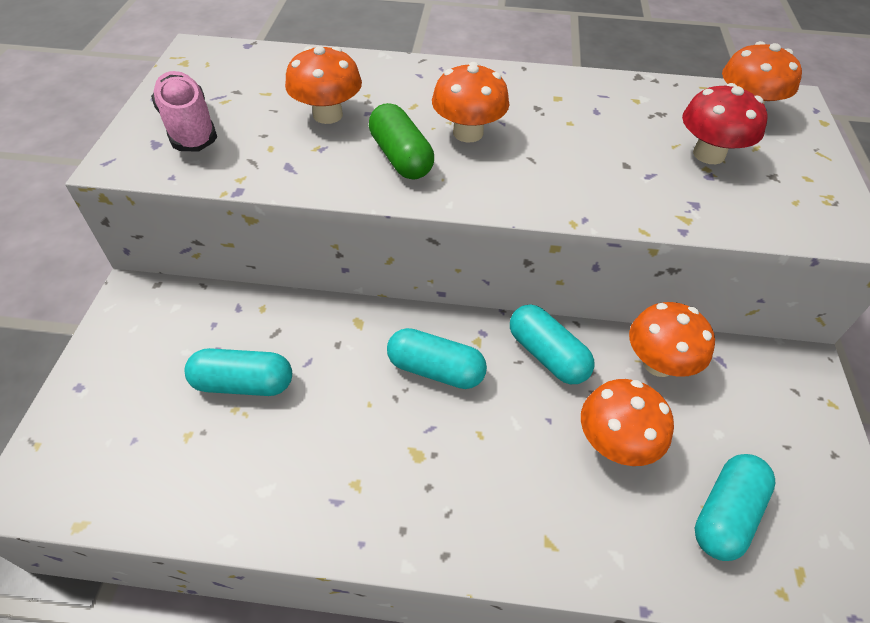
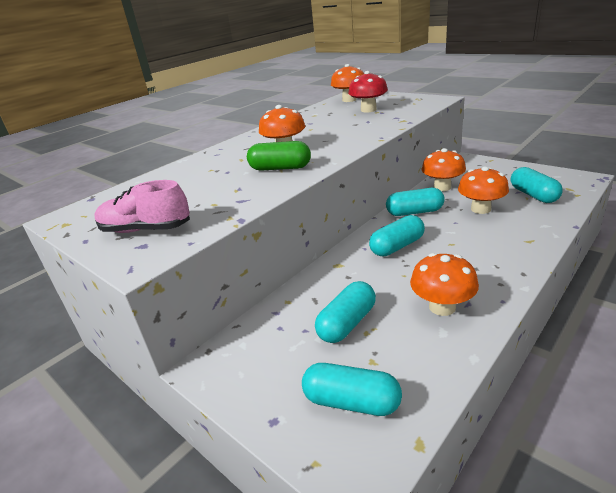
camera: 50 degrees left, 20 degrees down
orange mushroom [285,46,362,124] -> orange mushroom moved to [410,253,479,316]
none -> turquoise capsule [302,363,402,416]

